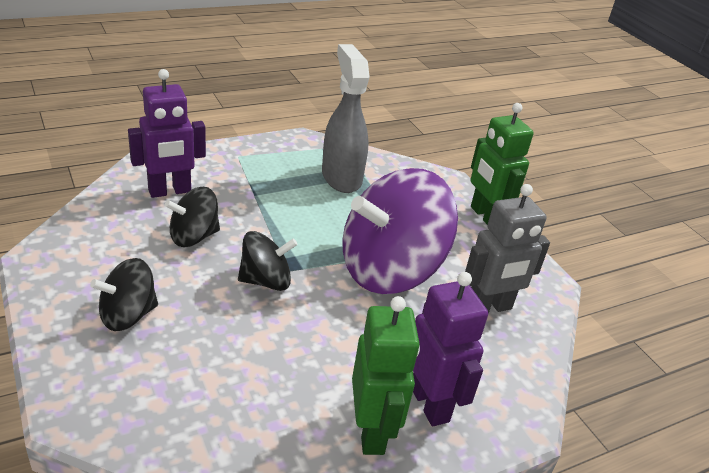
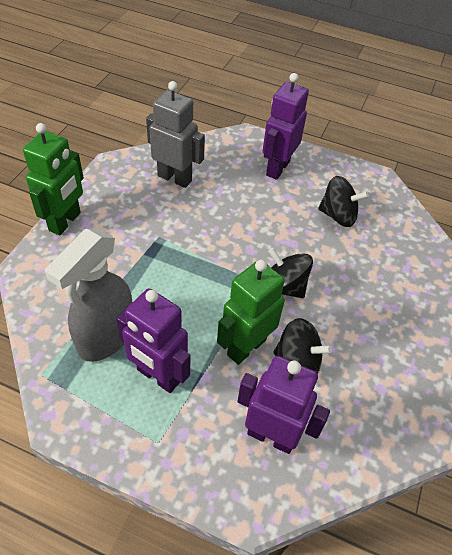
camera: 130 degrees left, 15 degrees up
black spinning top [90,258,158,331] -> black spinning top moved to [318,176,369,227]
purple spinning top [342,168,458,294] -> none
green robot [352,296,420,455] -> green robot moved to [217,260,285,365]
none -> purple robot [116,288,190,393]

